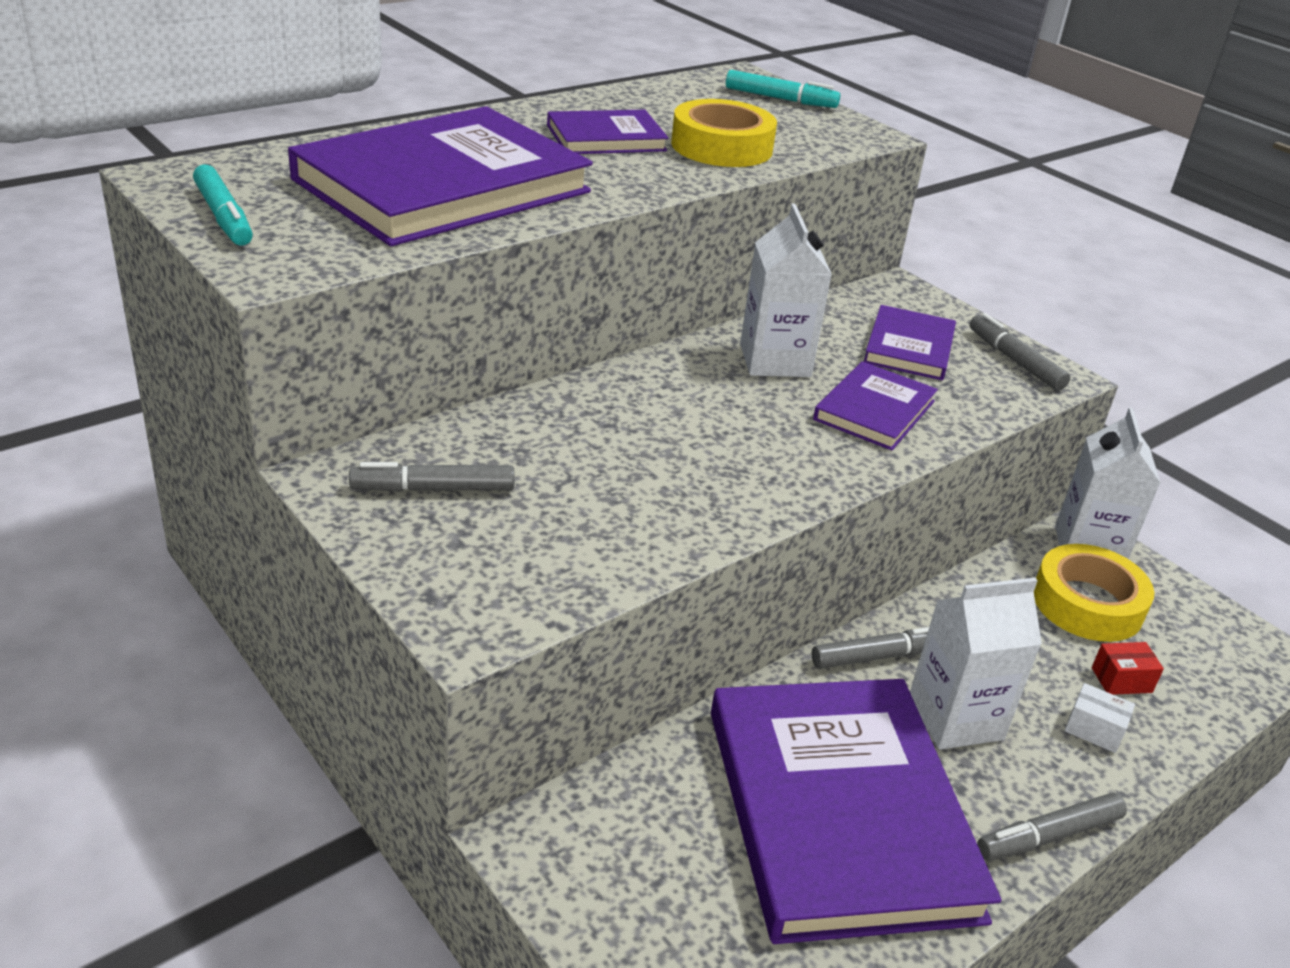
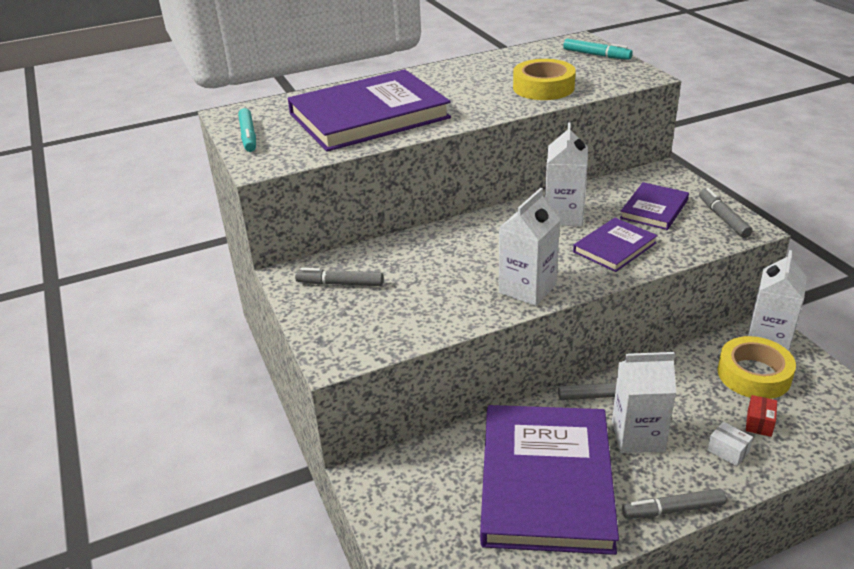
camera: 20 degrees right, 0 degrees up
purple book [547,110,668,154] -> none
red box [1092,642,1164,695] -> red box turned 75 degrees counterclockwise [746,395,777,437]
none -> white carton [499,188,560,306]

